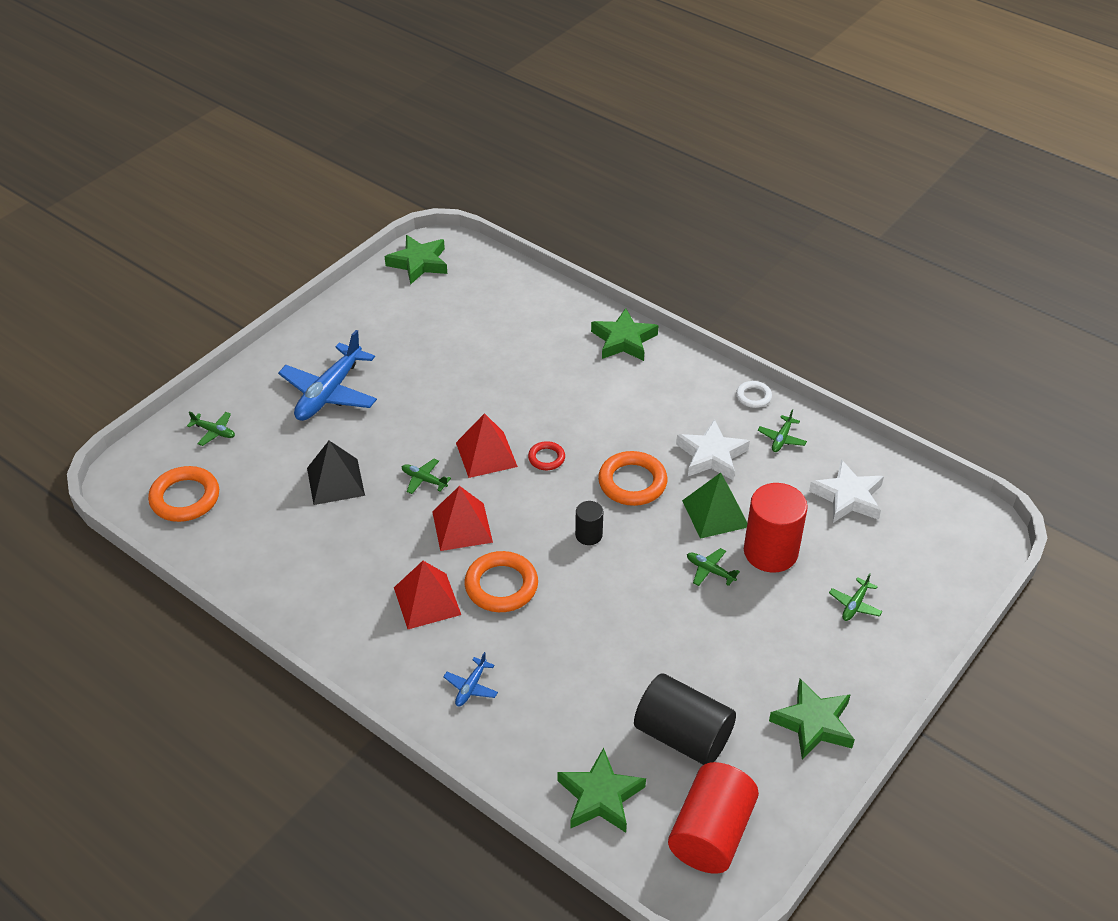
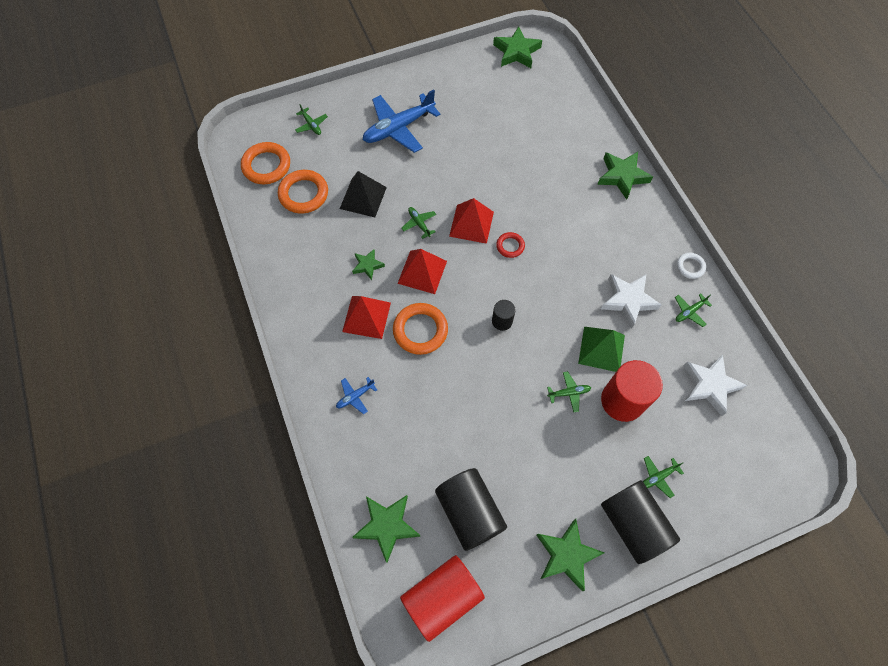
camera: 30 degrees right, 20 degrees up
orange ring [598,451,668,506] -> orange ring moved to [278,170,328,214]
green plane [687,548,740,586] -> green plane turned 105 degrees clockwise [547,371,591,412]
none -> green star [352,249,385,280]
none -> black cylinder [601,480,680,564]

